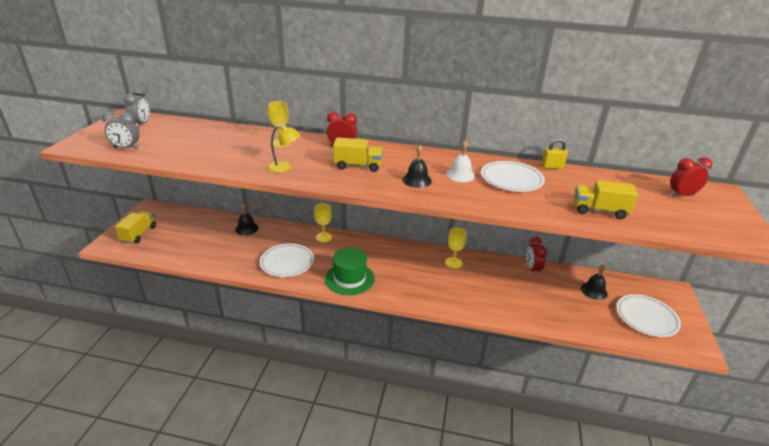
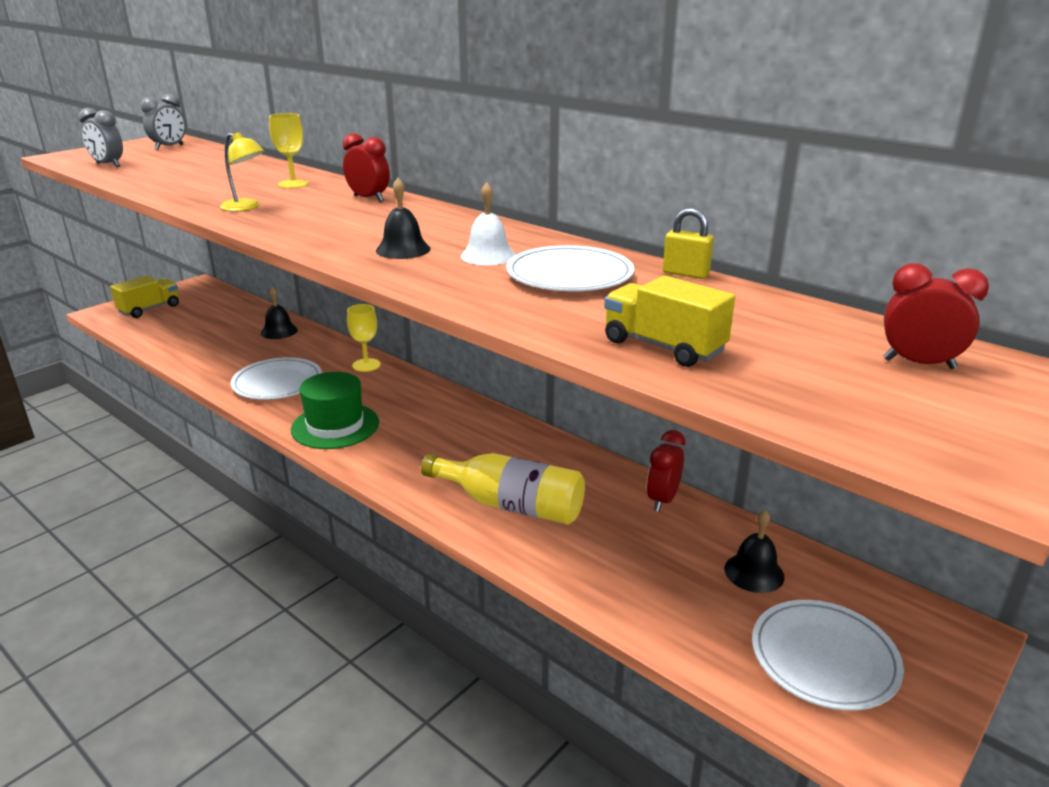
camera: 30 degrees right, 5 degrees down
yellow truck [333,137,383,172] -> none
yellow goblet [445,227,467,269] -> none
none -> yellow bottle [421,453,585,525]

